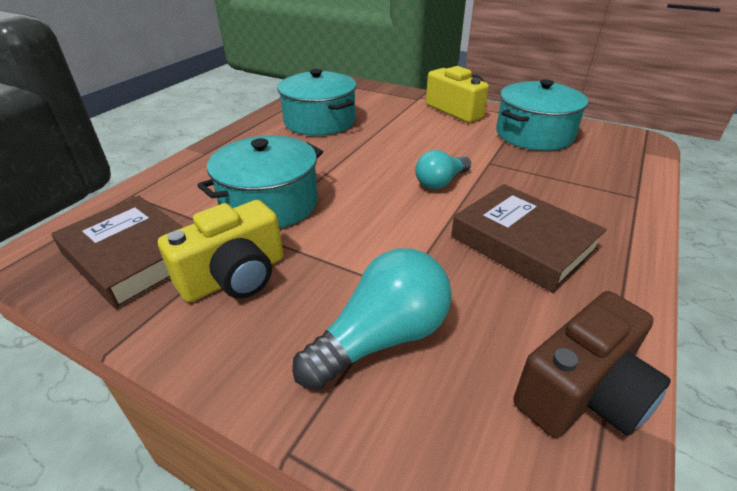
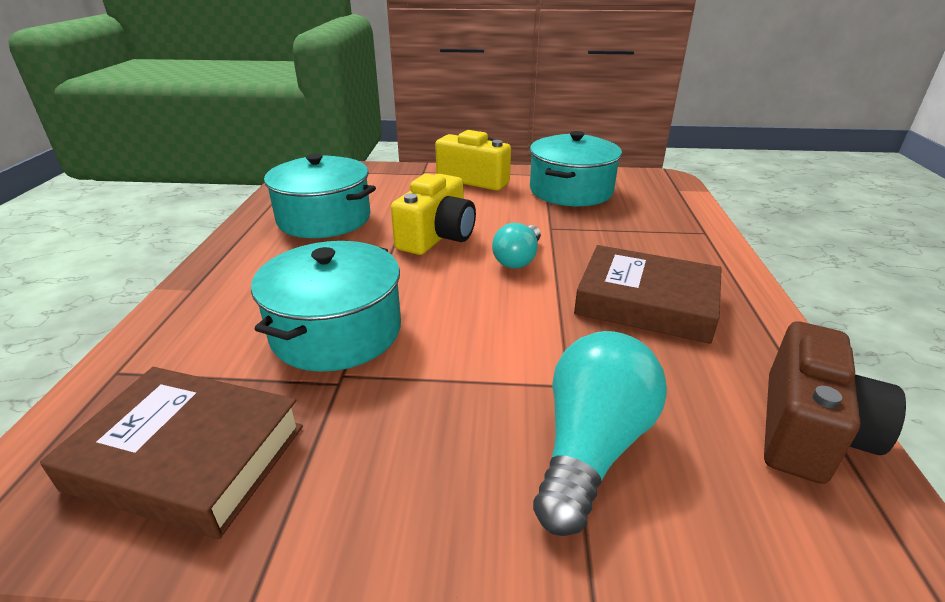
camera: 25 degrees left, 5 degrees down
yellow camera [158,200,283,302] -> yellow camera moved to [391,174,476,255]

